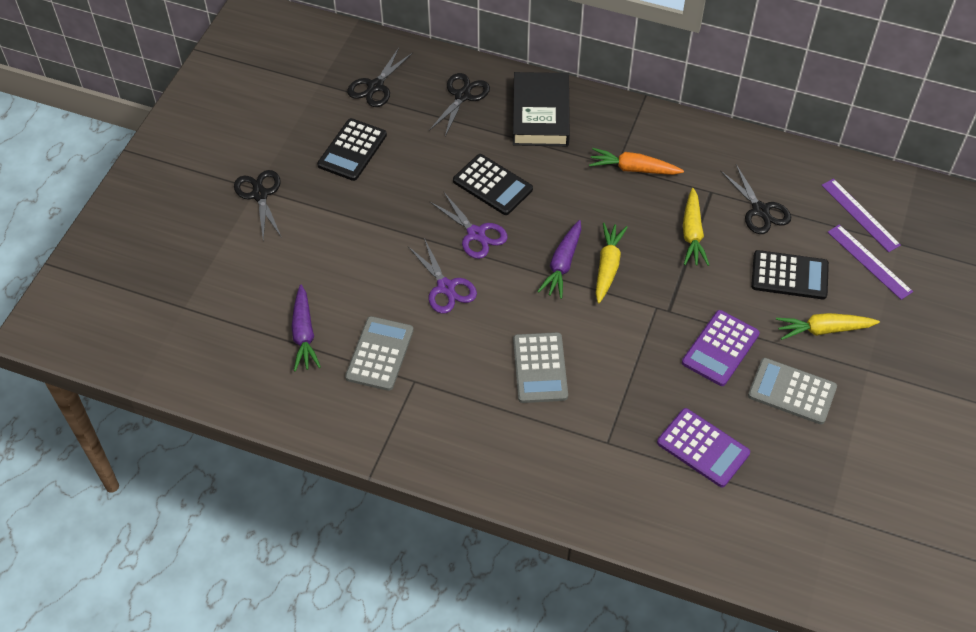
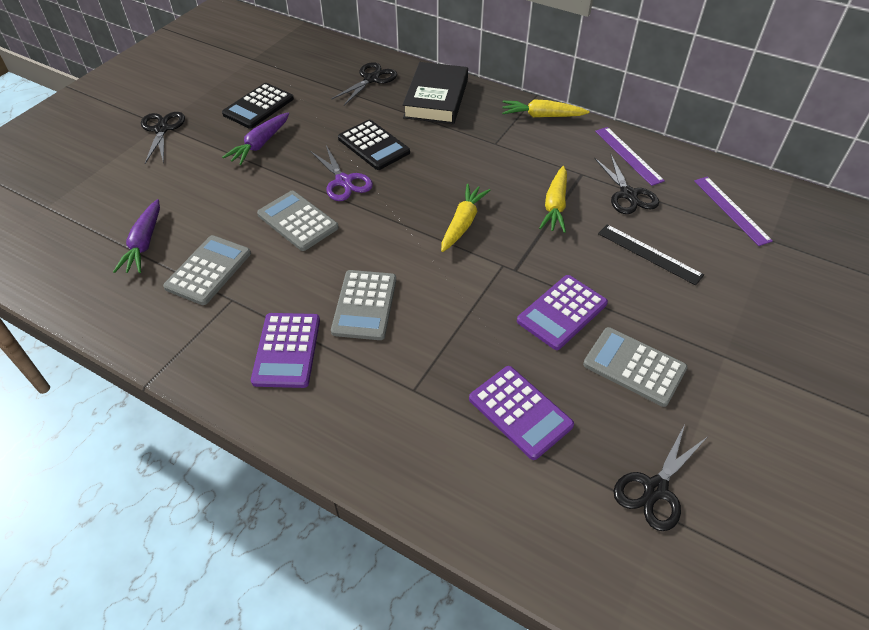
camera: 10 degrees right, 5 degrees down
black scissors [347,48,413,107] -> black scissors moved to [613,424,707,531]
purple scissors [409,238,477,314] -> grey calculator [257,191,339,251]
purple carrot [537,220,581,299] -> purple carrot moved to [222,113,289,165]
orange carrot [589,148,684,175] -> none
black calculator [751,250,829,299] -> black ruler [598,224,704,285]
yellow carrot [776,313,880,340] -> yellow carrot moved to [502,99,590,117]
purple ruler [827,224,913,300] -> purple ruler moved to [595,127,665,186]
none -> purple calculator [251,313,320,388]

